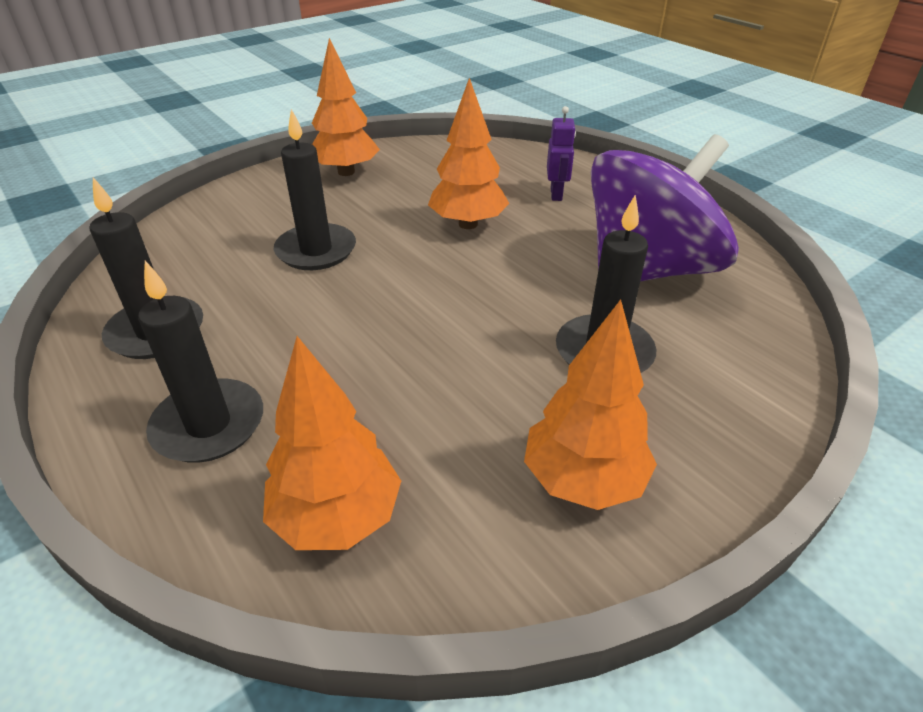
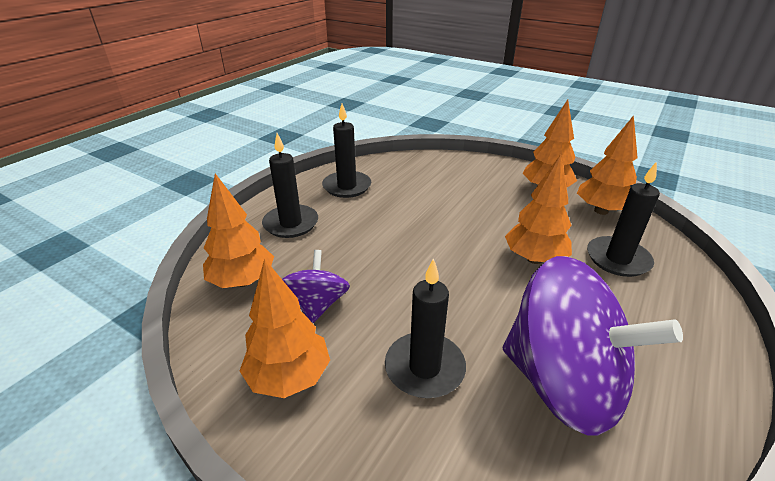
camera: 70 degrees right, 5 degrees down
black candle [274,109,356,270] -> black candle moved to [587,161,660,277]
purple robot [547,106,576,201] -> none
none -> purple spinning top [282,250,350,323]
none -> orange tree [577,115,638,215]

